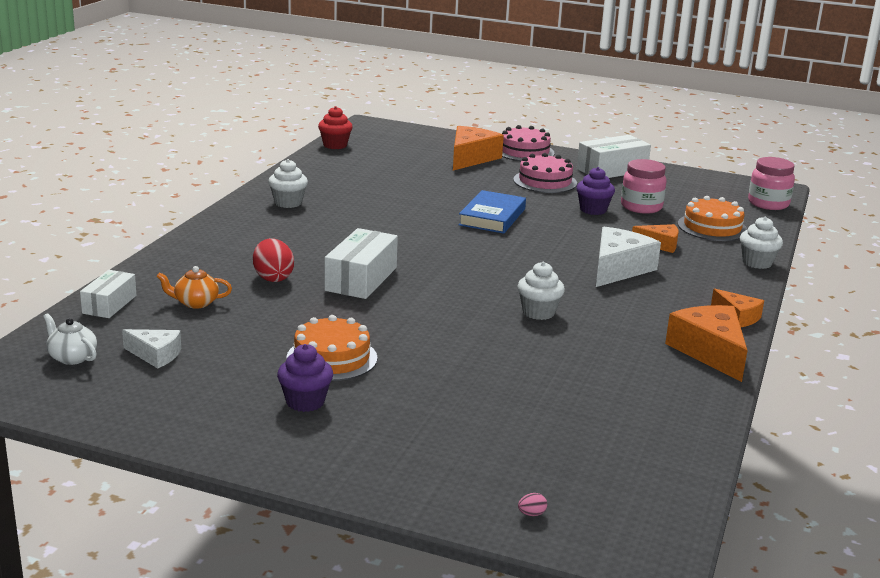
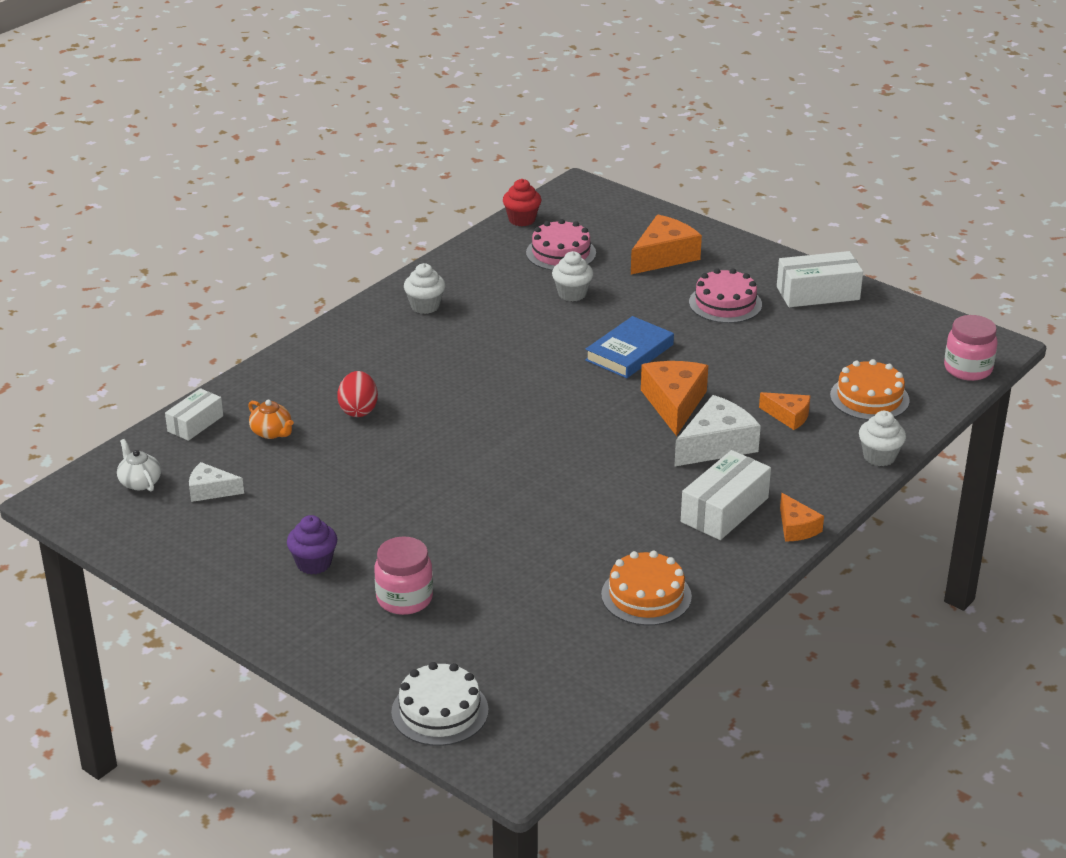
camera: 20 degrees right, 10 degrees up
white cheese [122,329,181,368] -> white cheese turned 150 degrees clockwise [189,462,244,502]
orange teapot [157,266,232,309] -> orange teapot turned 150 degrees counterclockwise [248,400,294,439]
orange cake [286,315,377,381] -> orange cake moved to [601,551,692,626]
white box [324,228,398,299] -> white box moved to [681,450,771,540]
pink cake [502,125,555,161] -> pink cake moved to [526,219,596,271]
white cupcake [517,262,565,320] -> white cupcake moved to [552,251,593,301]
pink egg [518,493,547,516] -> white cake [391,662,489,746]
purple cupcake [576,167,615,215] -> none
pink jar [621,159,667,214] -> pink jar moved to [374,536,433,615]
orange cheese [665,305,748,382] -> orange cheese moved to [641,361,708,436]

